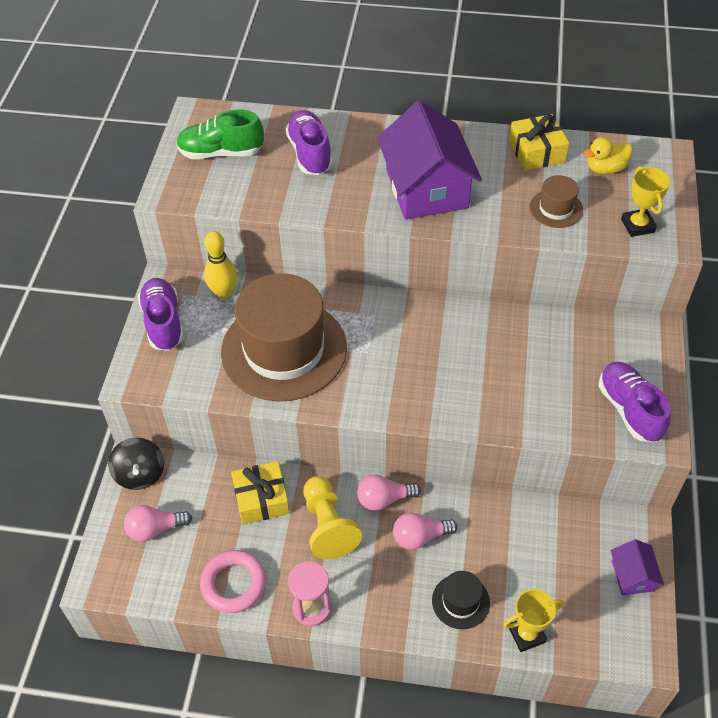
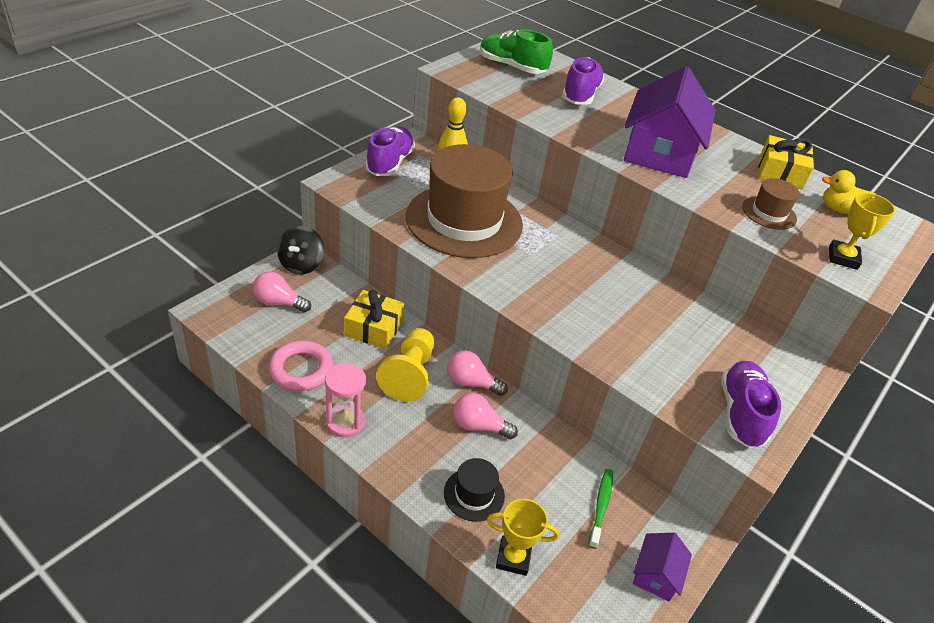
camera: 25 degrees right, 10 degrees down
none -> green toothbrush [588,469,613,549]

